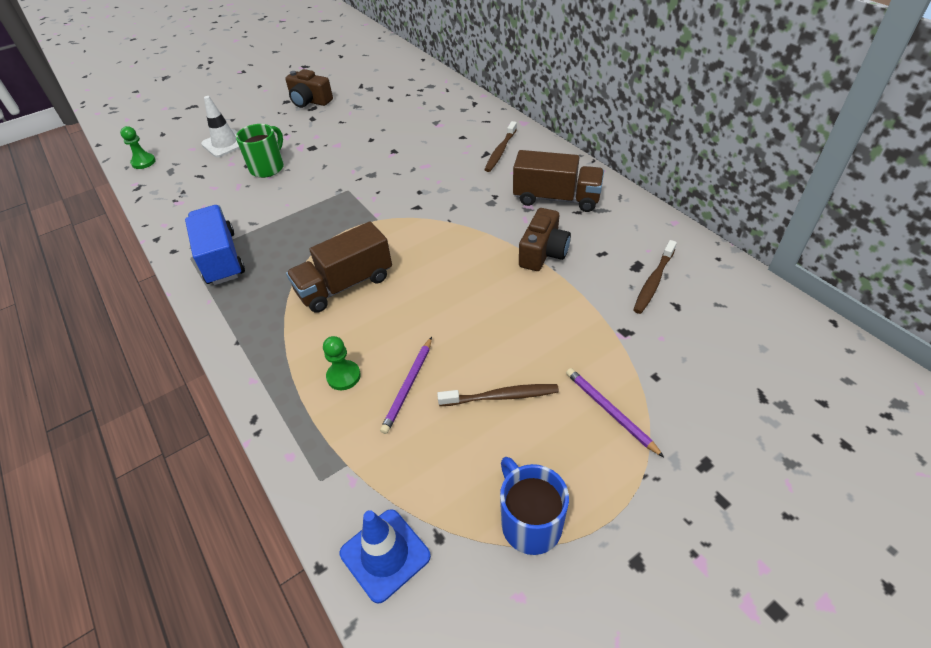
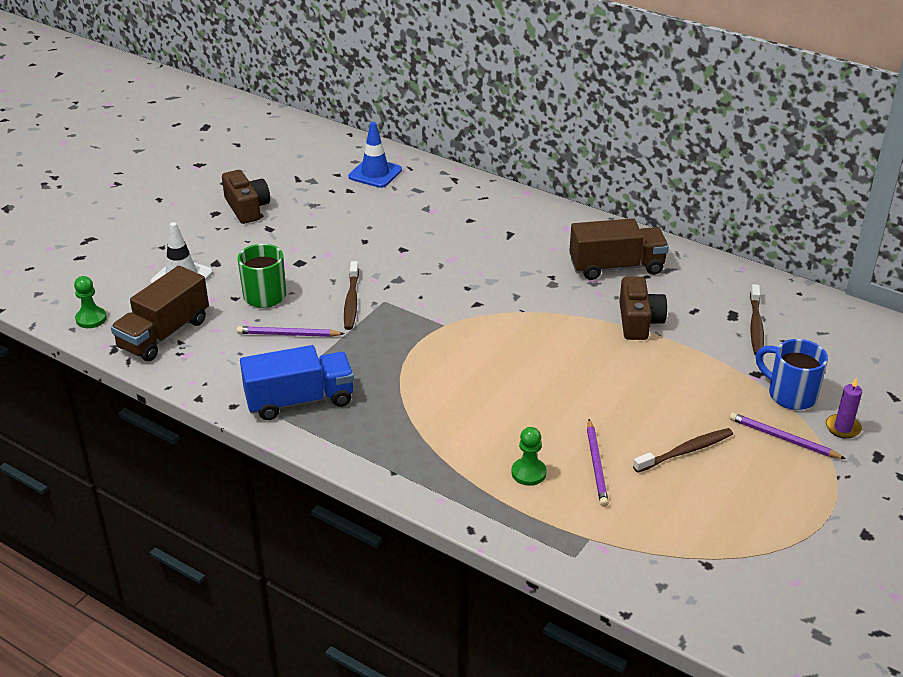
camera: 25 degrees left, 10 degrees down
blue truck [185,205,245,285] -> blue truck turned 120 degrees clockwise [240,345,354,420]
brown camera [285,69,333,108] -> brown camera turned 120 degrees counterclockwise [222,170,270,224]
brown truck [286,221,392,313] -> brown truck moved to [111,266,209,361]
blue traffic cone [340,509,431,603] -> blue traffic cone moved to [348,122,402,188]
brown toothbrush [484,121,517,172] -> brown toothbrush moved to [344,261,359,330]
blue mug [500,457,569,555] -> blue mug moved to [756,339,828,410]
none -> purple pencil [237,326,345,337]
none -> purple candle [826,377,862,439]

